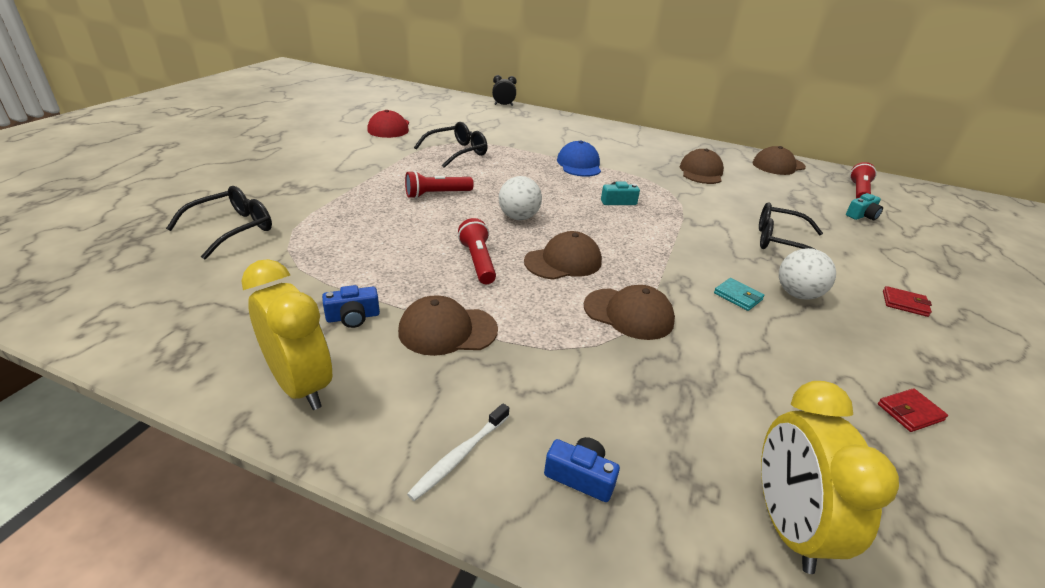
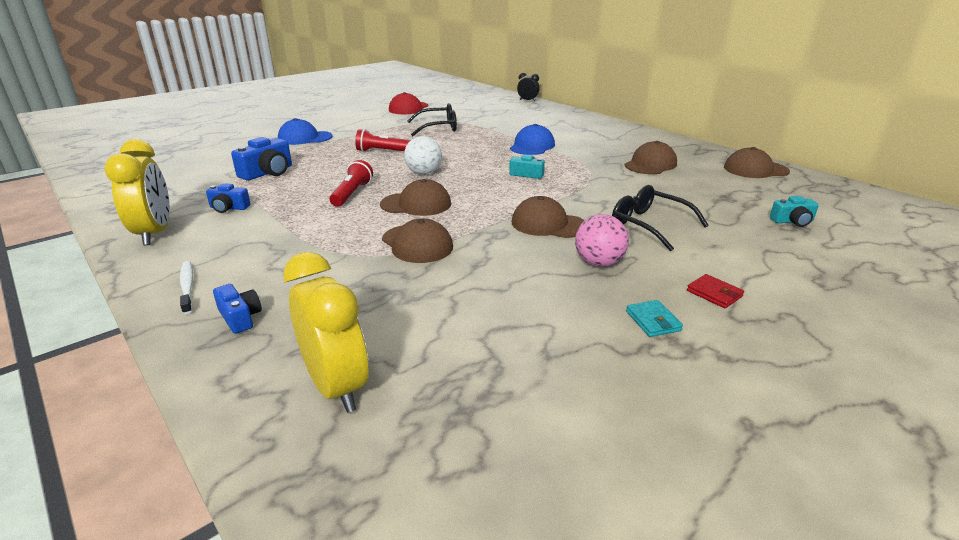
camera: 30 degrees right, 5 degrees down
black glasses [166,186,272,259] -> none
brown cap [398,295,498,356] -> brown cap moved to [512,196,585,238]
white toothbrush [407,403,509,501] -> white toothbrush turned 90 degrees clockwise [180,261,193,315]
turquoise wallet [714,278,765,311] -> turquoise wallet moved to [626,300,683,337]
yellow clock [761,381,899,574] -> yellow clock turned 120 degrees clockwise [283,252,369,413]
white ball [779,248,836,300] -> pink ball [575,214,629,267]
red flashlight [850,162,877,199] -> none
red wallet [878,388,948,432] -> none
none -> blue camera [231,137,292,180]
none -> blue cap [278,118,333,145]

